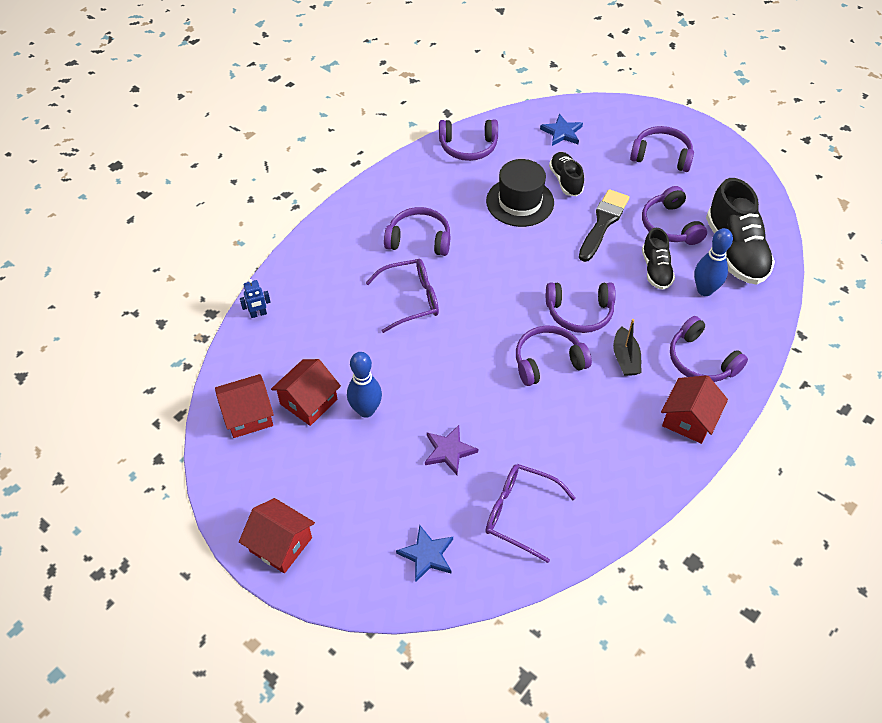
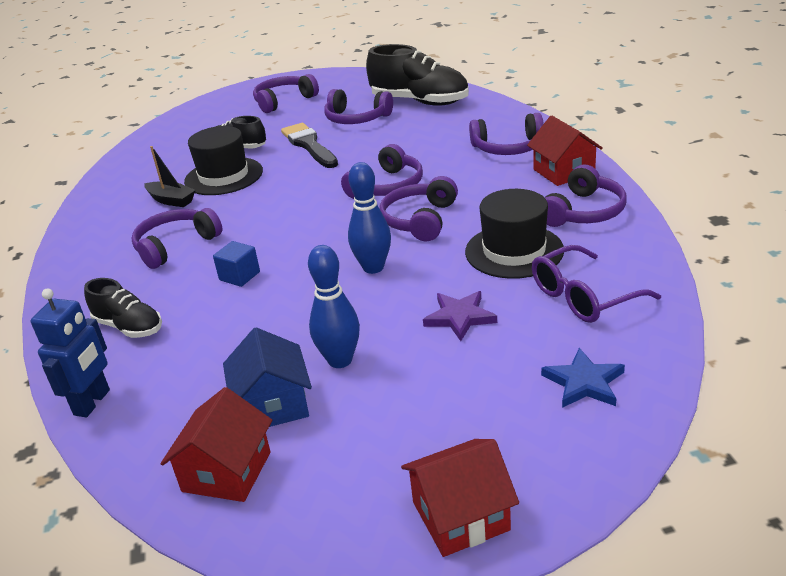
camera: 50 degrees left, 20 degrees down
blue robot [240,279,271,318] -> blue robot [31,288,110,417], size x1.67
red house [271,359,341,426] -> blue house [223,327,312,427]
purple glasses [366,259,439,333] -> blue cube [213,241,260,287]
purple headphones [439,119,498,161] -> purple headphones moved to [545,165,627,227]
blue star [540,114,583,146] -> none
black boat [613,319,641,376] -> black boat moved to [144,146,196,207]
black shoe [642,228,675,290] -> black shoe moved to [84,278,162,338]
blue bowling pin [694,228,733,296] -> blue bowling pin moved to [348,162,391,274]
none -> black hat [465,189,564,279]

